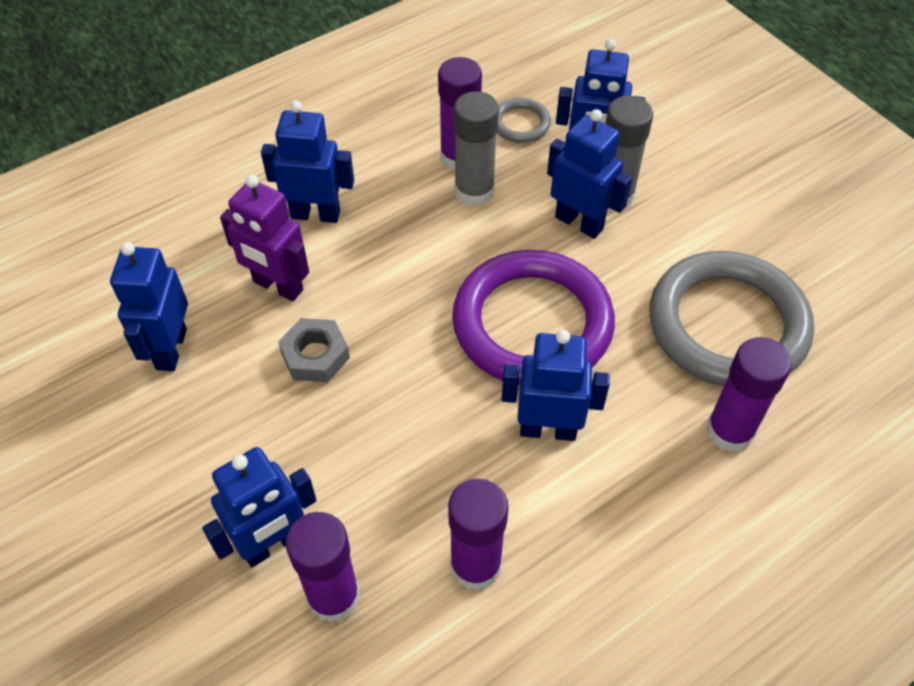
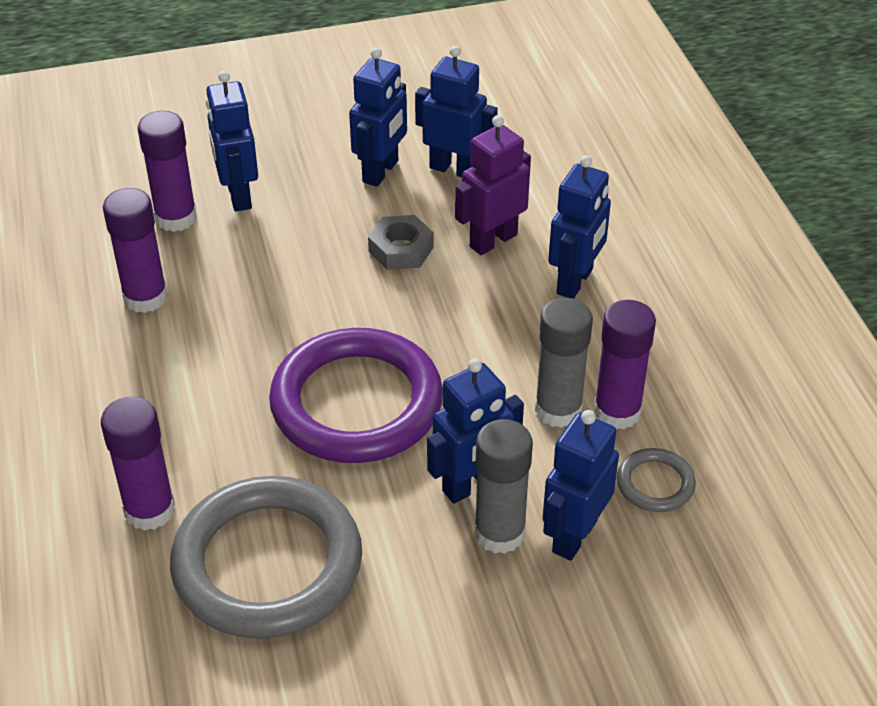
camera: 110 degrees right, 10 degrees down
blue robot [501,330,610,441] -> blue robot moved to [349,47,407,187]

